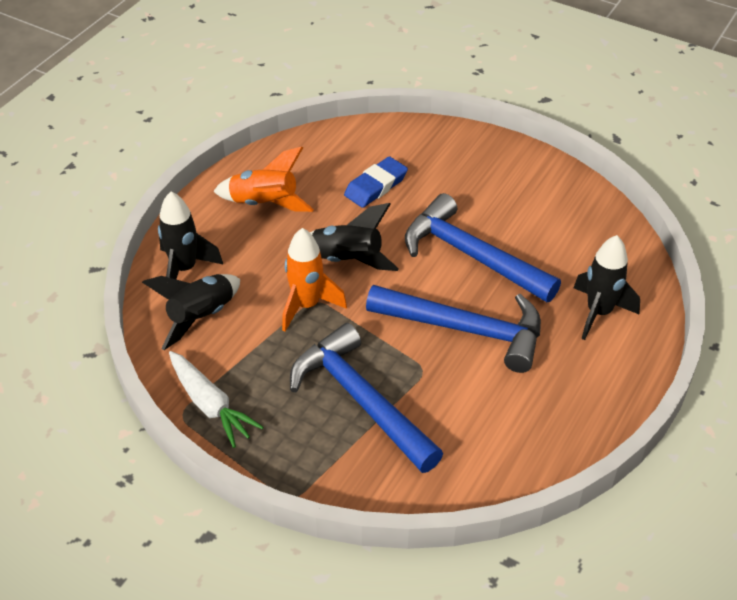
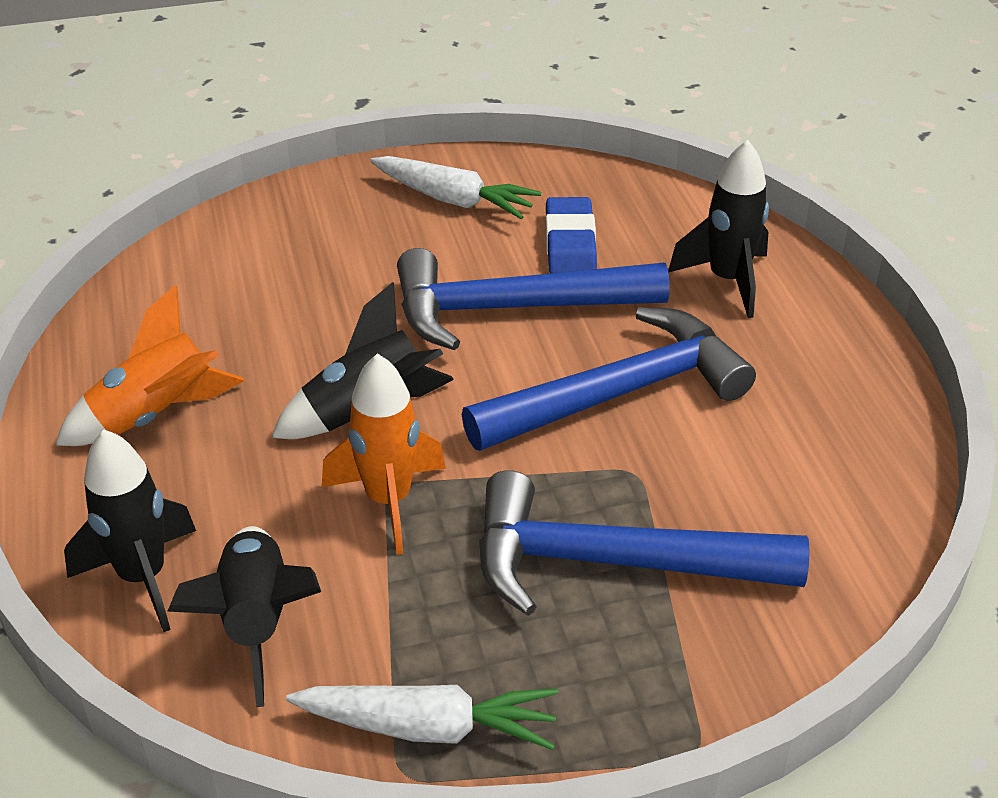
camera: 45 degrees left, 5 degrees down
blue eraser [344,157,408,208] -> blue eraser moved to [546,197,597,274]
none -> white carrot [370,156,541,219]

